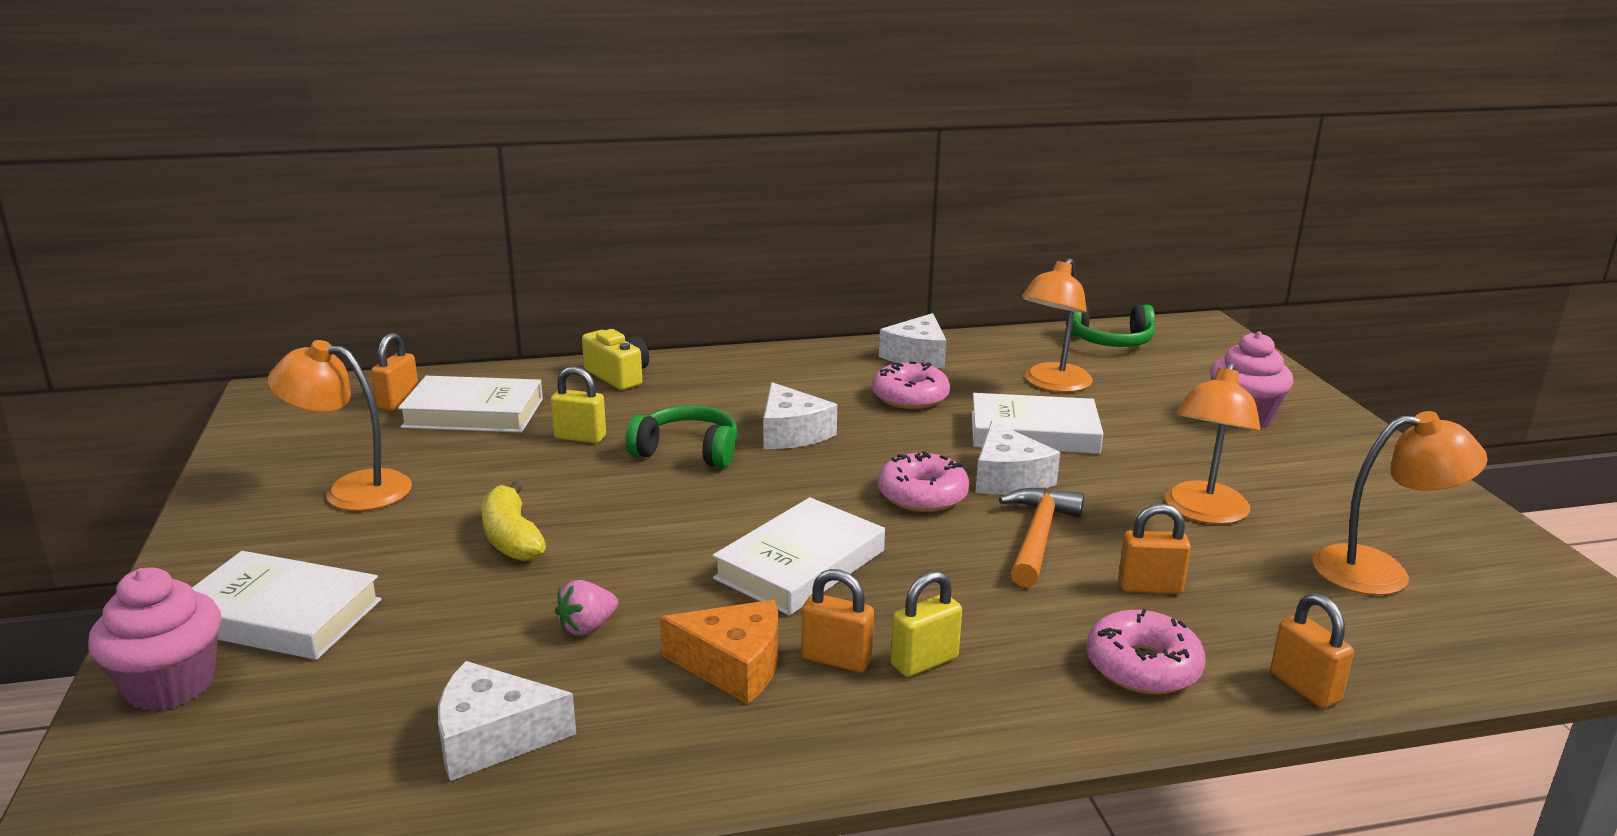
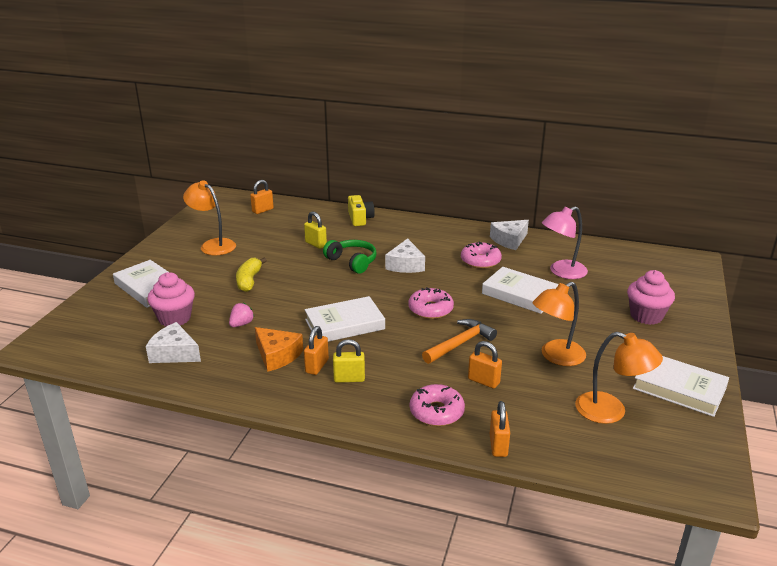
camera: 30 degrees right, 5 degrees up
pink cupcake [88,567,221,711] -> pink cupcake moved to [147,272,195,326]
white book [398,376,543,433] -> white book moved to [633,356,729,417]
pink strawberry [555,580,618,635] -> pink strawberry turned 135 degrees clockwise [229,303,254,327]
orange padlock [801,569,874,672] -> orange padlock turned 60 degrees clockwise [304,326,329,375]
white cheese [975,421,1060,494] -> none
orange lamp [1021,258,1093,392] -> pink lamp [542,206,588,279]
green headphones [1066,305,1155,347] -> none

